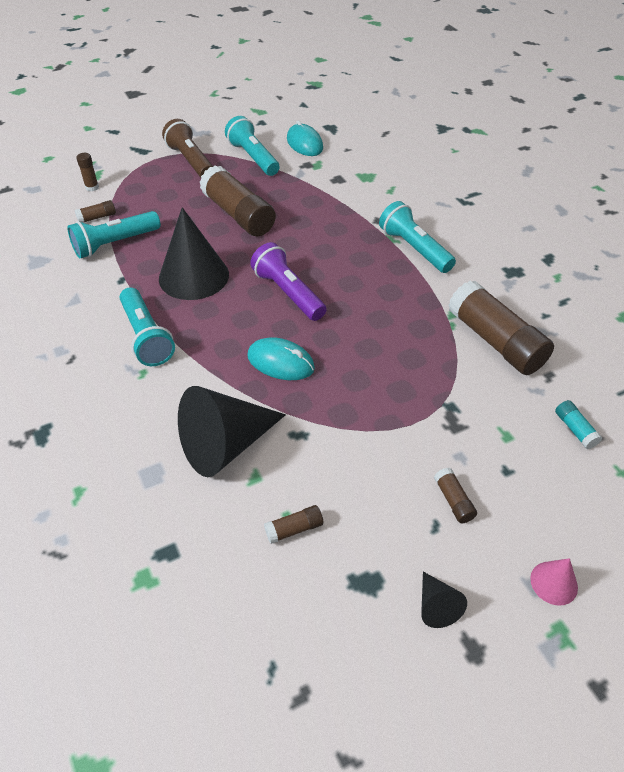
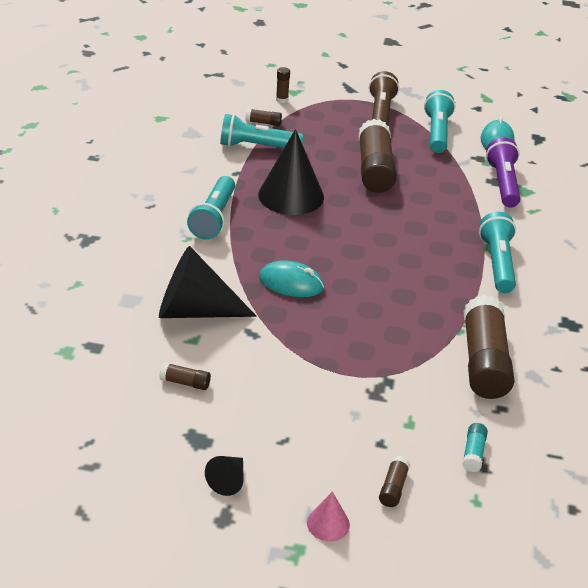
camera: 35 degrees right, 10 degrees down
turquoise mouse [247,337,315,380] -> turquoise mouse turned 45 degrees counterclockwise [259,260,324,297]
purple flashlight [250,242,327,321] -> purple flashlight moved to [486,137,520,208]
brown glue stick [434,468,477,523] -> brown glue stick moved to [379,456,410,507]

